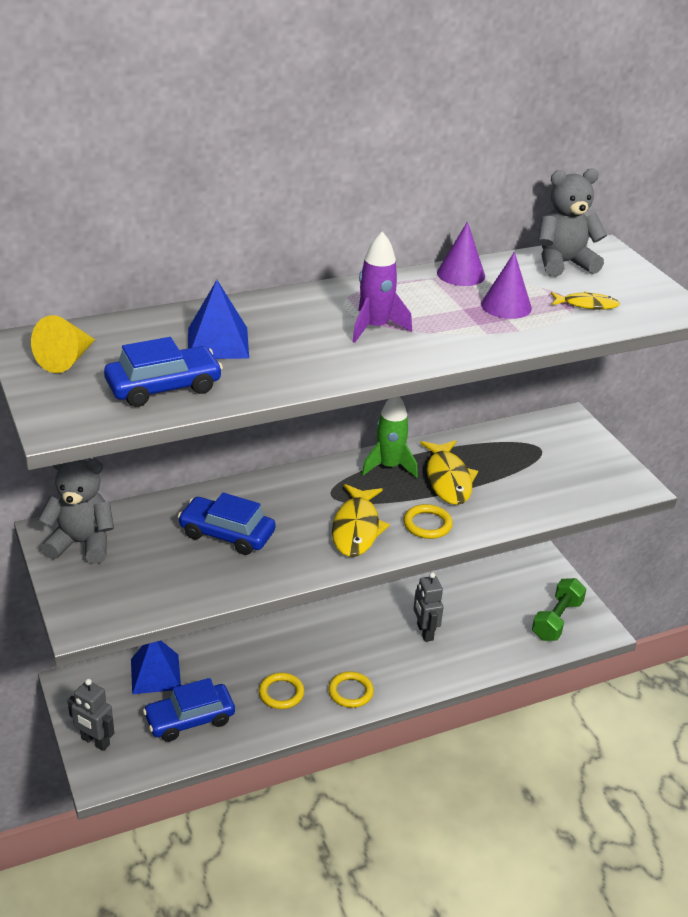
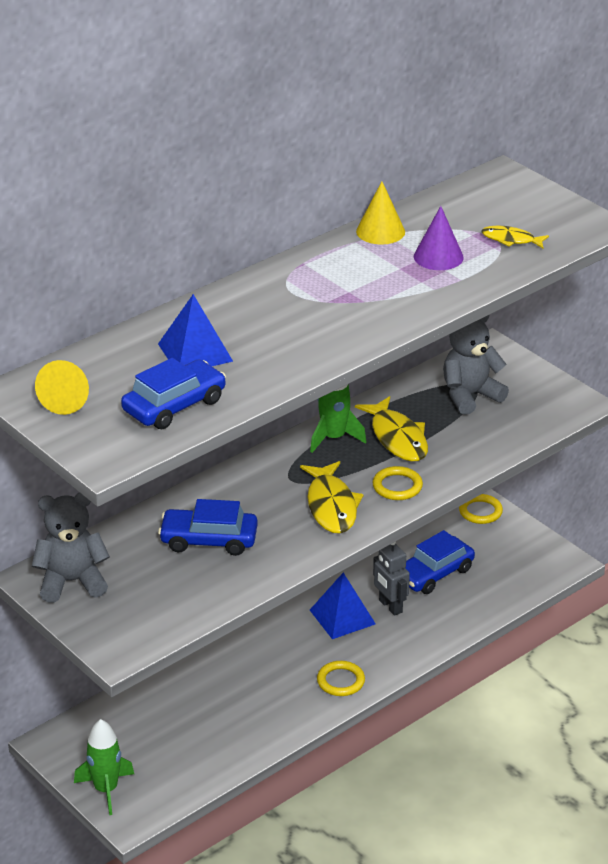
camera: 15 degrees left, 0 degrees up
grey robot [67,679,114,751] -> green rocket [74,719,134,815]
blue pyramid [131,641,181,694] -> blue pyramid moved to [310,573,376,639]
blue car [143,678,235,742] -> blue car moved to [405,530,475,594]
yellow ring [259,673,304,709] -> yellow ring moved to [459,494,503,524]
purple rocket [352,232,412,343] -> none
purple cone [437,221,485,286] -> yellow cone [356,181,405,245]
green dumbbell [532,578,586,641] -> none
grey teddy bear [538,168,607,277] -> grey teddy bear moved to [443,315,509,415]
yellow fish [551,291,620,310] -> yellow fish turned 150 degrees counterclockwise [481,226,549,248]

